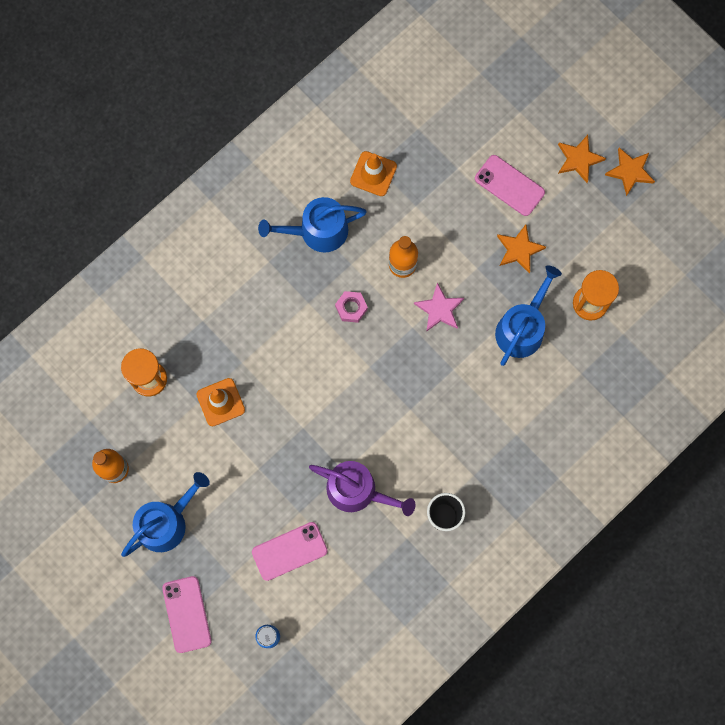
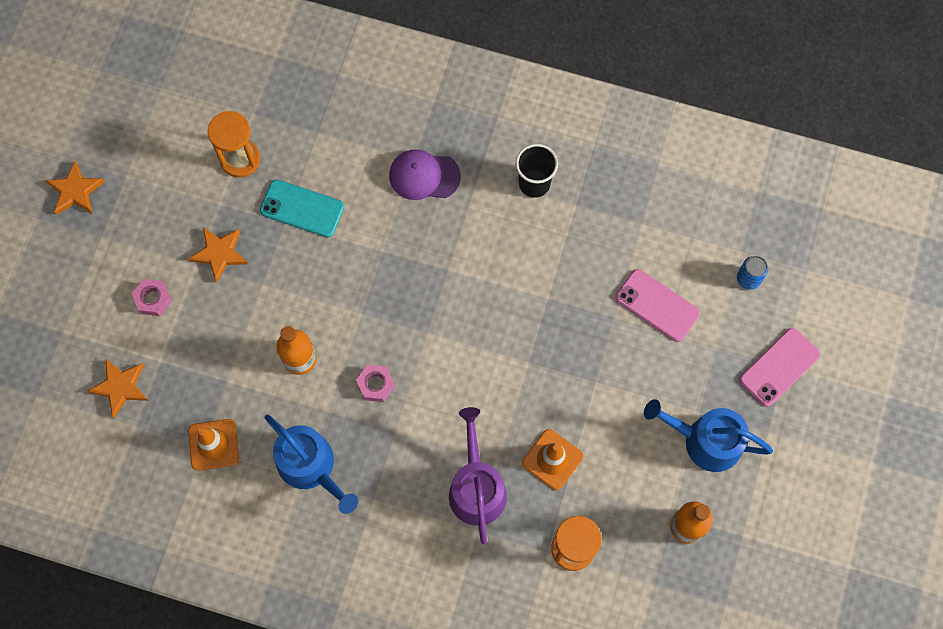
camera: 120 degrees left, 5 degrees down
purple watering can [309,461,415,516] -> purple watering can moved to [449,407,507,544]
pink star [414,283,464,332] -> none
pink phone [475,155,545,216] -> pink nut [132,279,172,316]
blue watering can [495,265,562,366] -> turquoise phone [260,179,344,237]
orange star [558,135,606,183] -> orange star moved to [87,359,148,418]
none -> purple cap [389,149,461,200]

